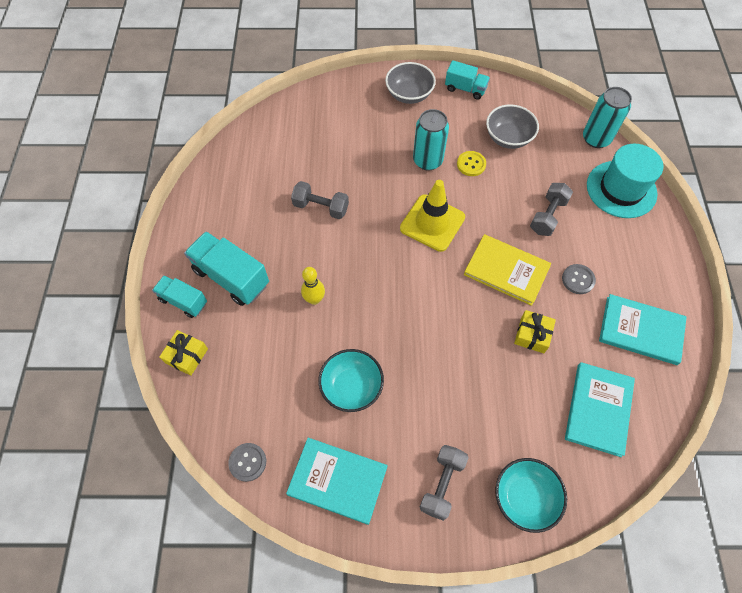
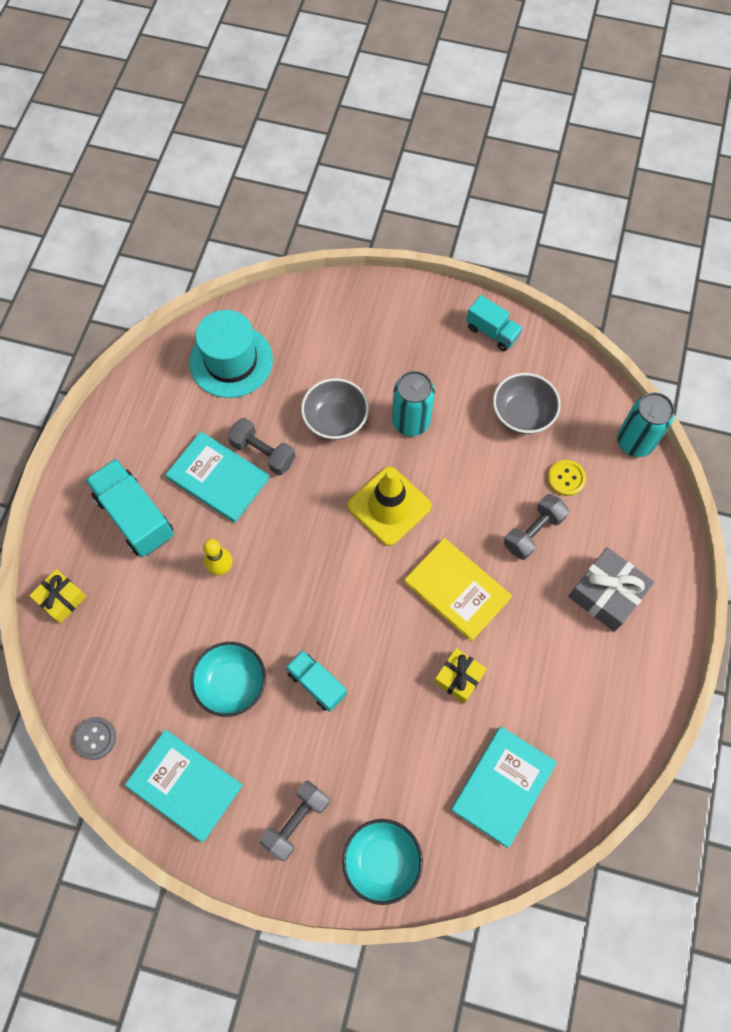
camera: 15 degrees right, 5 degrees up
turquoise truck [152,275,207,318] -> turquoise truck moved to [286,650,347,712]
grey bowl [385,62,436,104] -> grey bowl moved to [301,378,369,440]
yellow button [457,151,486,176] -> yellow button moved to [548,460,586,496]
grey button [562,264,596,294] -> none
turquoise hat [587,144,664,218] -> turquoise hat moved to [189,310,273,398]
turquoise book [599,294,687,365] -> turquoise book moved to [165,432,270,523]
none -> grey gift [568,547,654,632]

